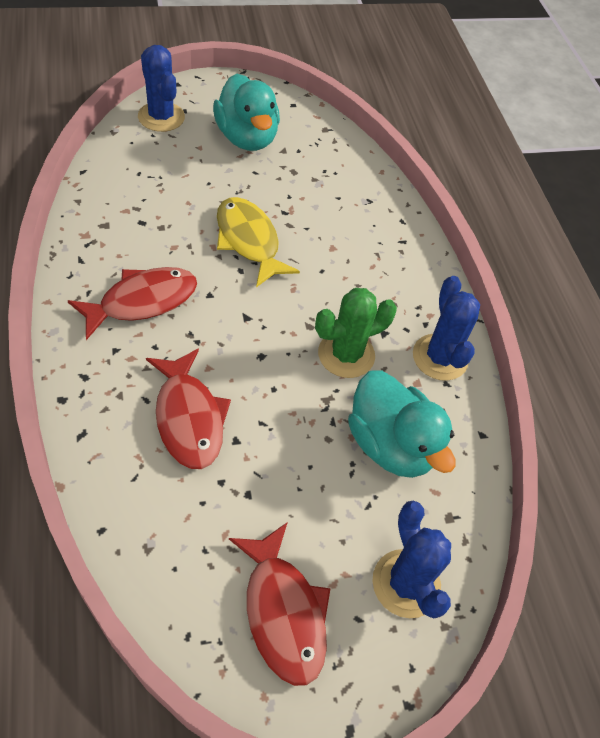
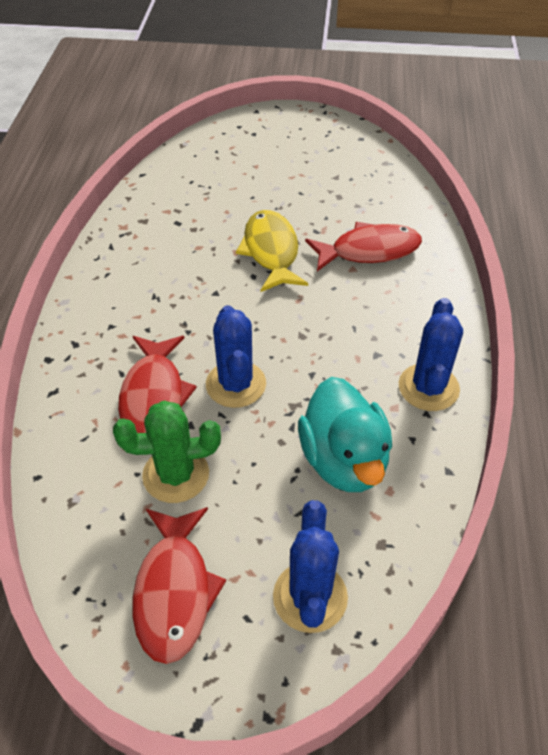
camera: 25 degrees right, 5 degrees down
red fish [68,267,197,340] -> red fish moved to [305,222,422,271]
blue cactus [138,45,185,132] -> blue cactus moved to [206,305,266,408]
turquoise duck [213,74,280,151] -> none
green cactus [315,288,397,378] -> green cactus moved to [113,401,221,503]

